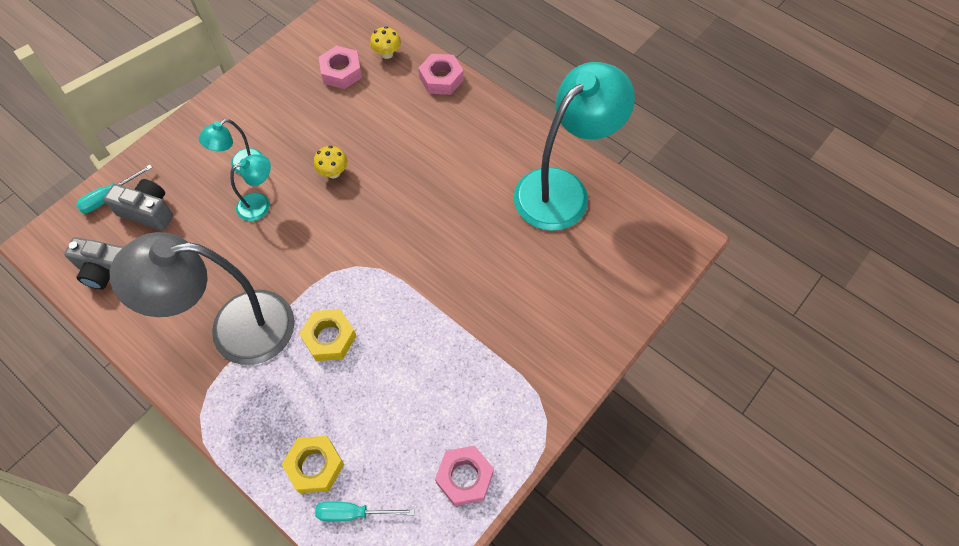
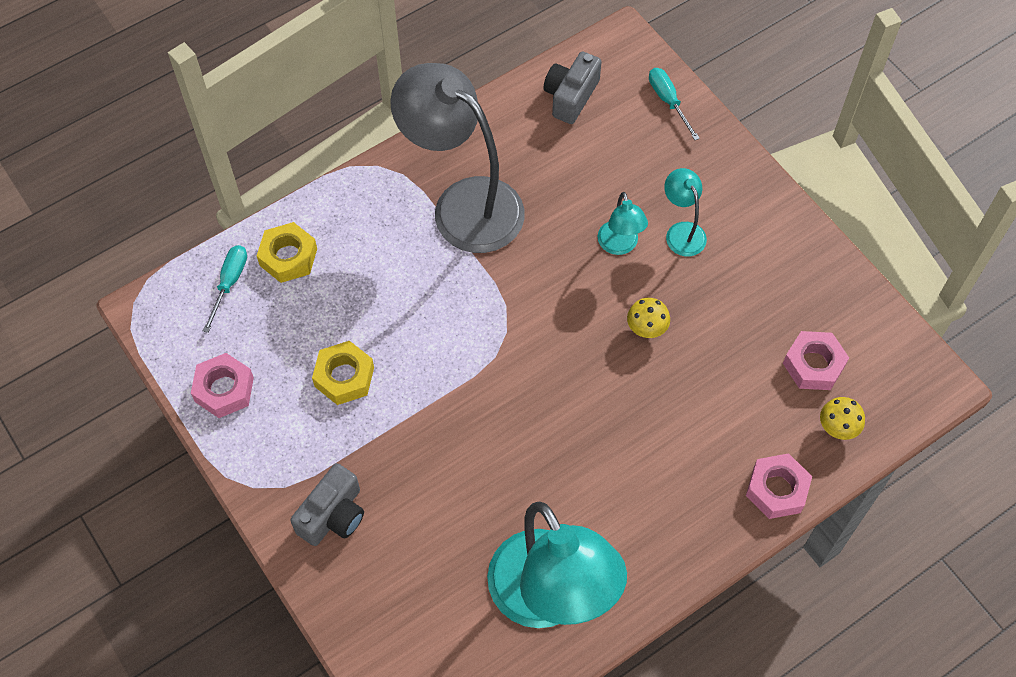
camera: 105 degrees right, 0 degrees up
grey camera [103,179,173,231] -> grey camera moved to [290,463,364,546]
grey lamp [110,232,295,365] -> grey lamp turned 60 degrees counterclockwise [390,63,525,253]
yellow nut [299,309,356,361] -> yellow nut moved to [312,341,374,405]

